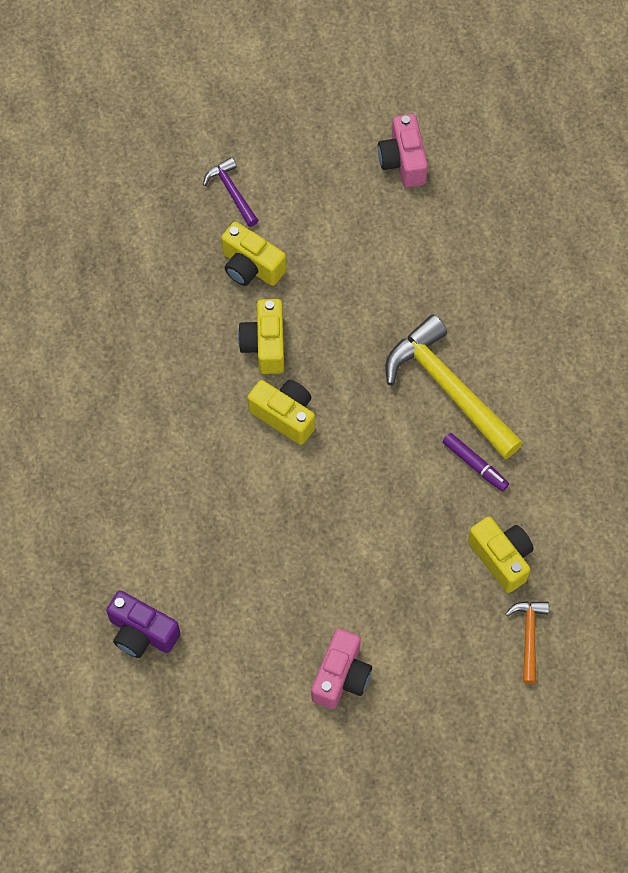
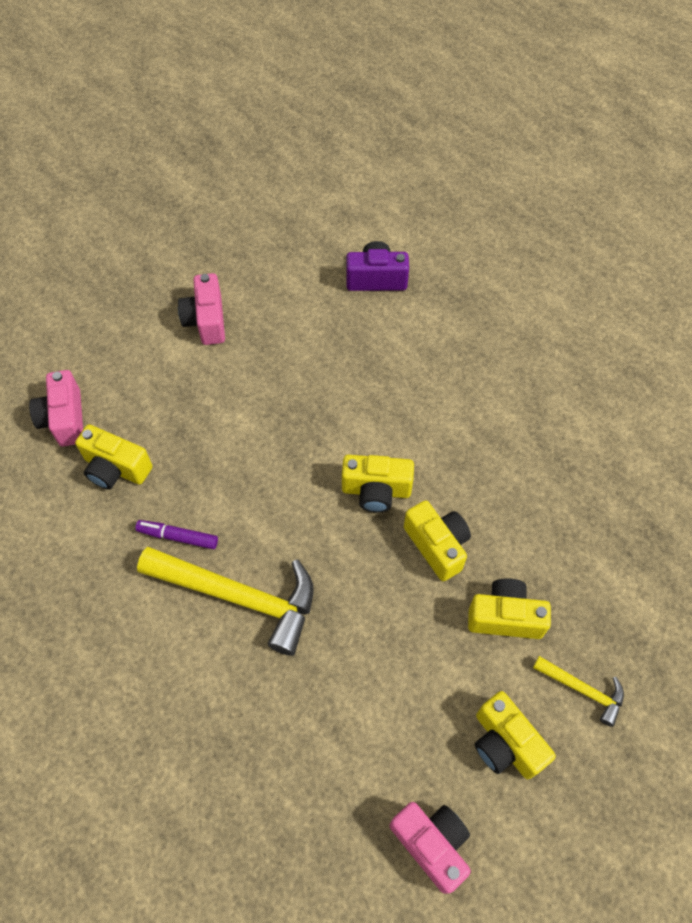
camera: 150 degrees right, 5 degrees down
purple hammer [203,157,259,227] -> yellow hammer [533,656,624,727]
orange hammer [506,601,549,684] -> pink camera [29,370,83,447]
none -> yellow camera [475,691,556,779]

